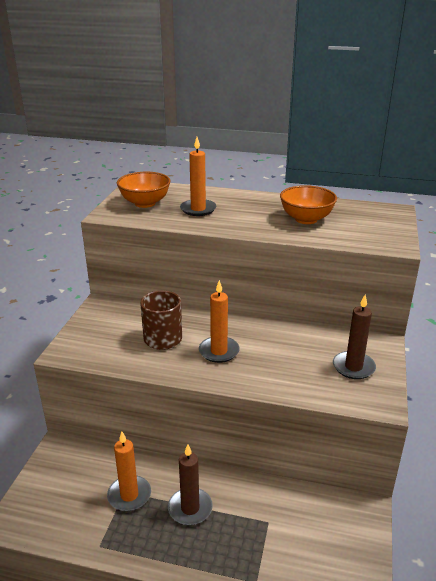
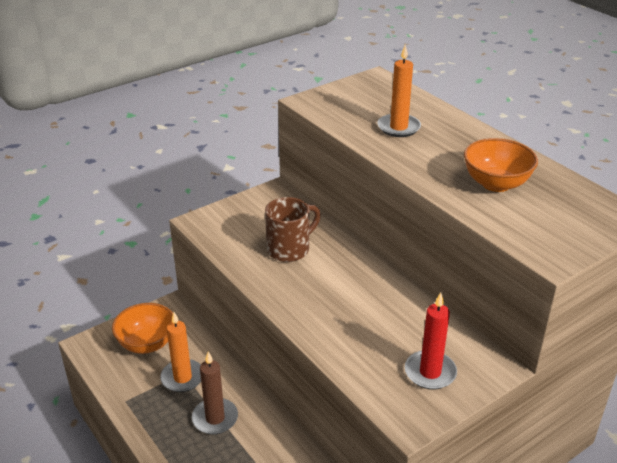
camera: 40 degrees right, 5 degrees up
orange bowl [117,172,170,208] -> orange bowl moved to [112,303,173,354]
orange candle [199,280,240,363] -> none
brown candle [333,295,376,379] -> red candle [405,293,457,390]

